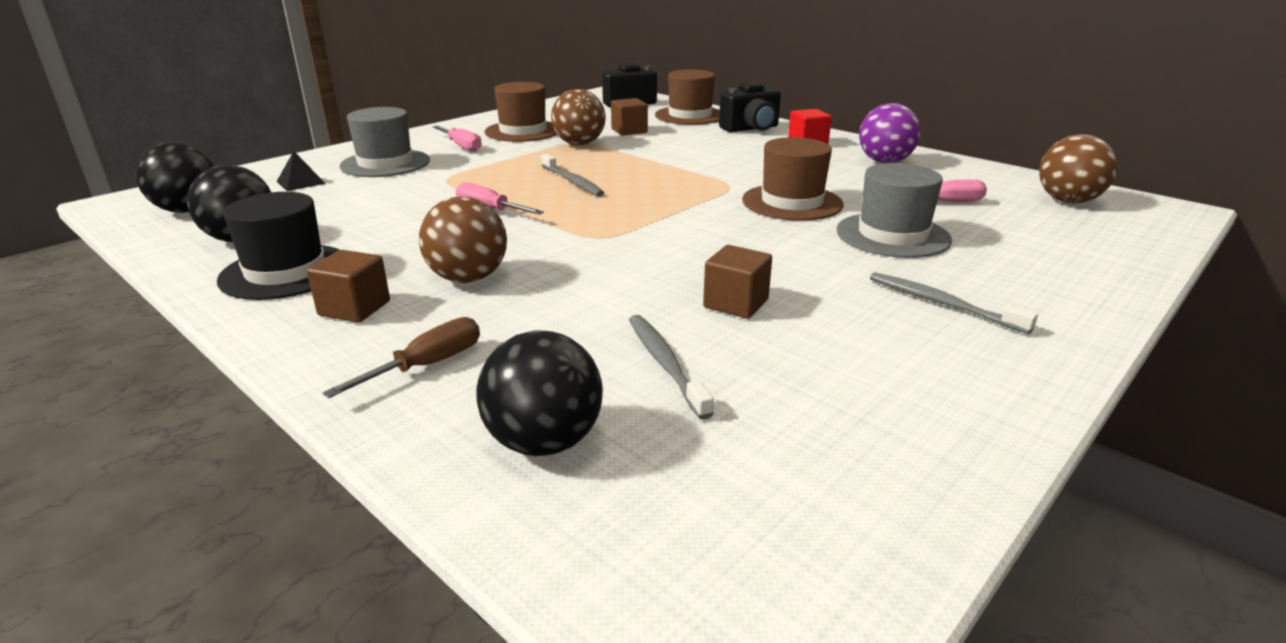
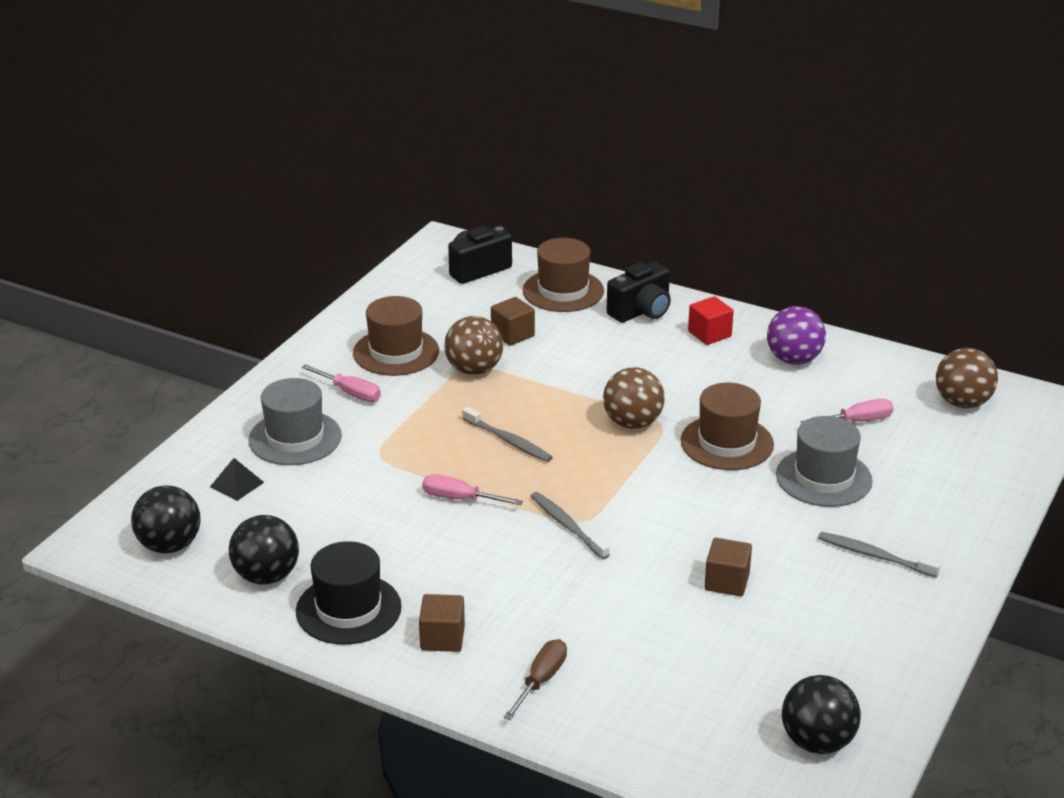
camera: 15 degrees left, 5 degrees up
brown ball [419,196,507,283] -> brown ball moved to [603,367,665,429]
black ball [476,330,603,456] -> black ball moved to [782,675,861,754]
grey toothbrush [629,315,714,420] -> grey toothbrush moved to [531,492,610,559]

